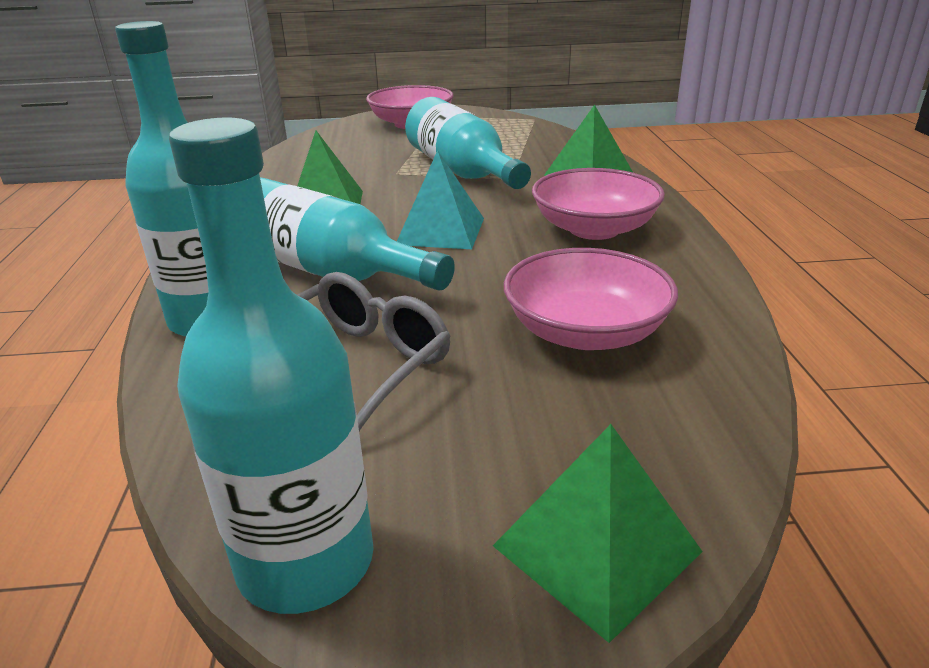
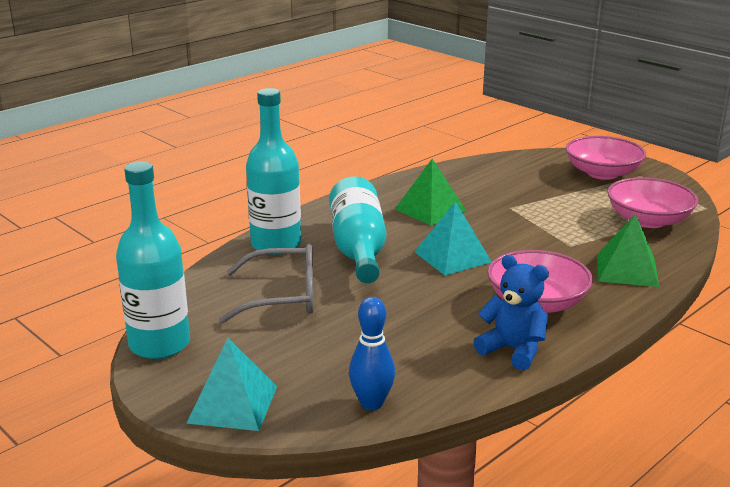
camera: 50 degrees right, 5 degrees down
turquoise bottle [405,97,531,189] -> none
green pyramid [493,424,703,643] -> turquoise pyramid [186,338,277,431]
pink bowl [504,248,678,350] -> pink bowl moved to [607,177,698,228]
none -> blue bowling pin [349,297,395,410]
none -> blue teddy bear [474,255,549,371]

